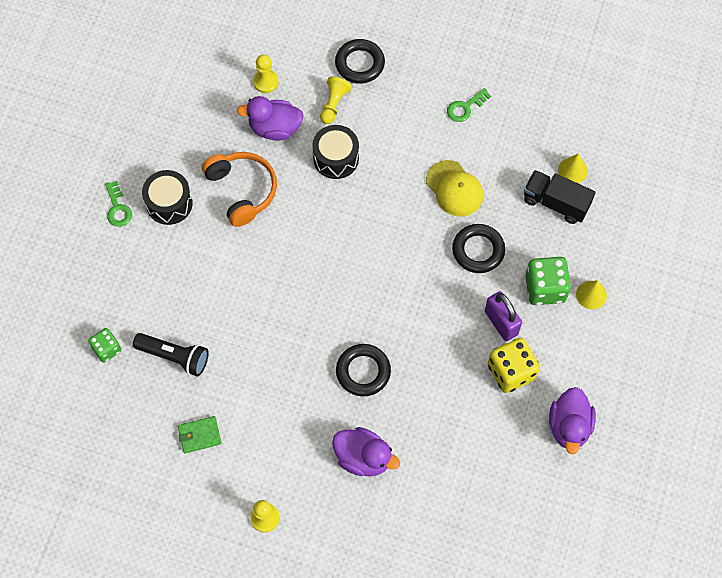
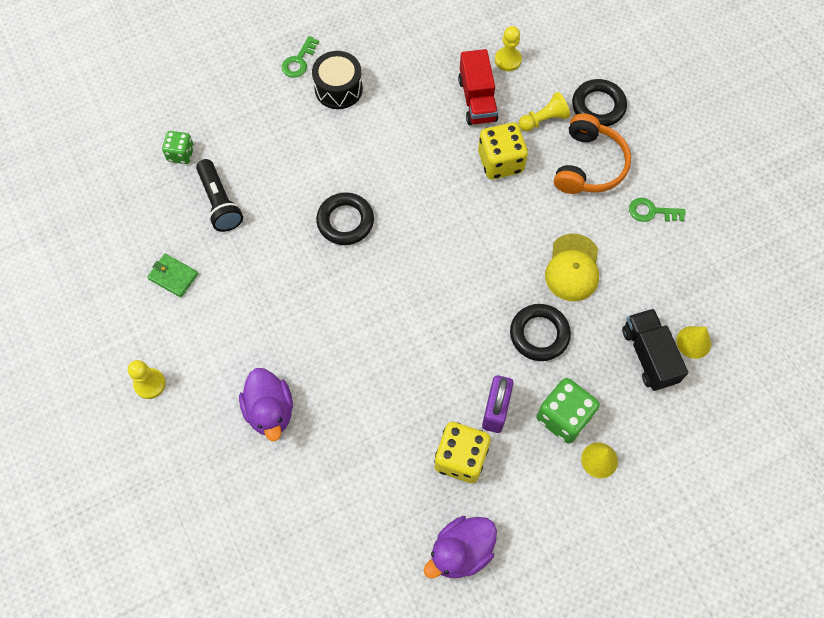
camera: 45 degrees right, 0 degrees up
orange headphones [202,152,277,227] -> orange headphones moved to [554,113,631,194]
purple duck [237,96,303,140] -> red truck [458,49,498,125]
black drum [312,125,359,179] -> yellow dice [478,122,528,179]
black ring [336,344,391,396] -> black ring moved to [316,192,374,245]

